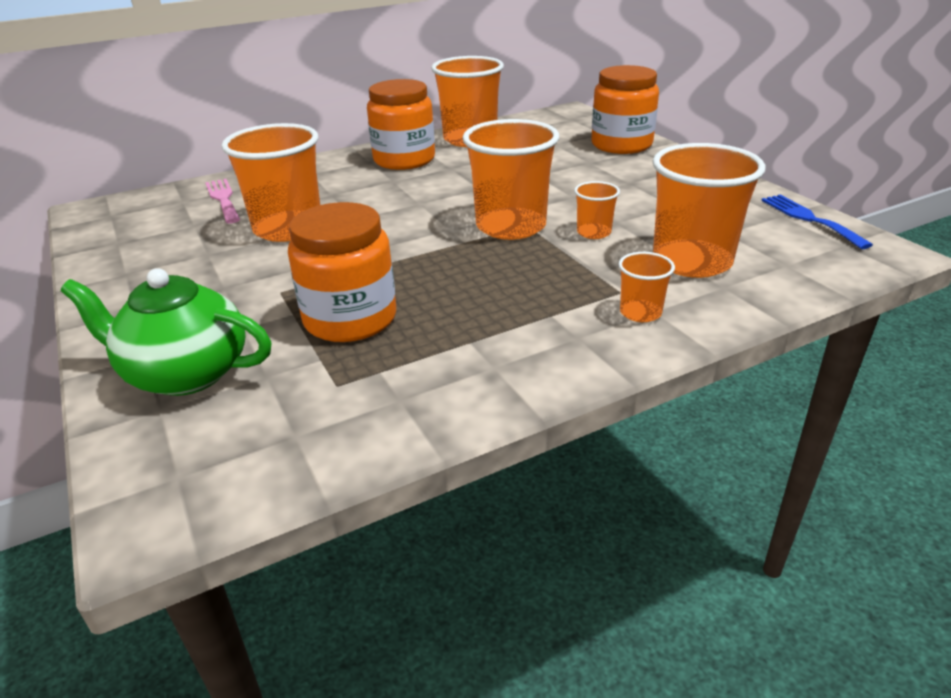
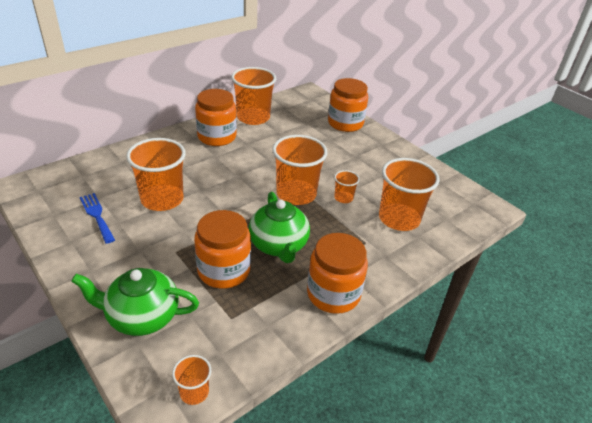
camera: 15 degrees left, 5 degrees up
pink fork [205,179,240,223] -> none
orange cup [618,252,675,322] -> orange cup moved to [172,355,211,405]
blue fork [761,195,873,249] -> blue fork moved to [80,193,115,244]
none -> green teapot [249,192,310,263]
none -> orange jar [307,233,368,314]

